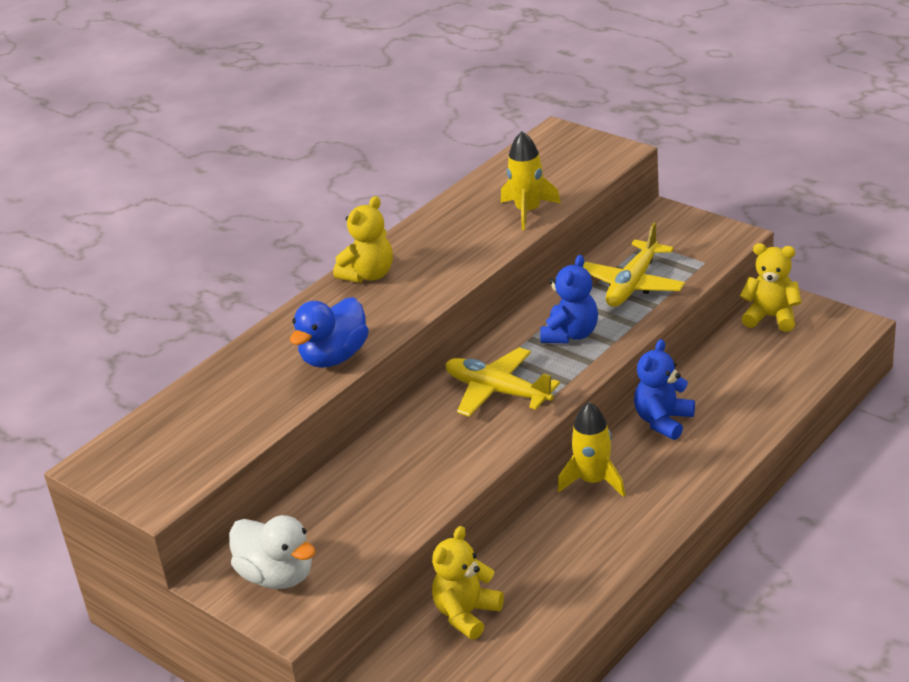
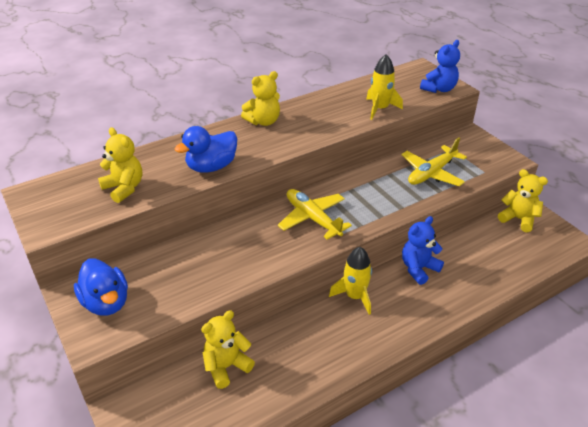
camera: 15 degrees right, 5 degrees up
white duck [229,515,316,589] -> blue duck [74,258,128,316]
blue teddy bear [540,255,598,343] -> blue teddy bear moved to [420,40,460,93]
none -> yellow teddy bear [98,127,142,203]

